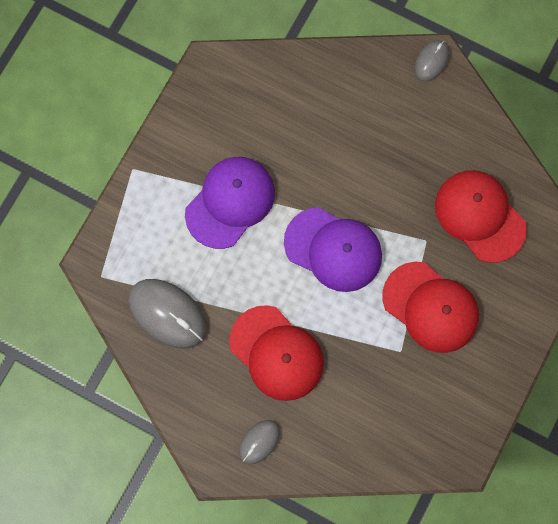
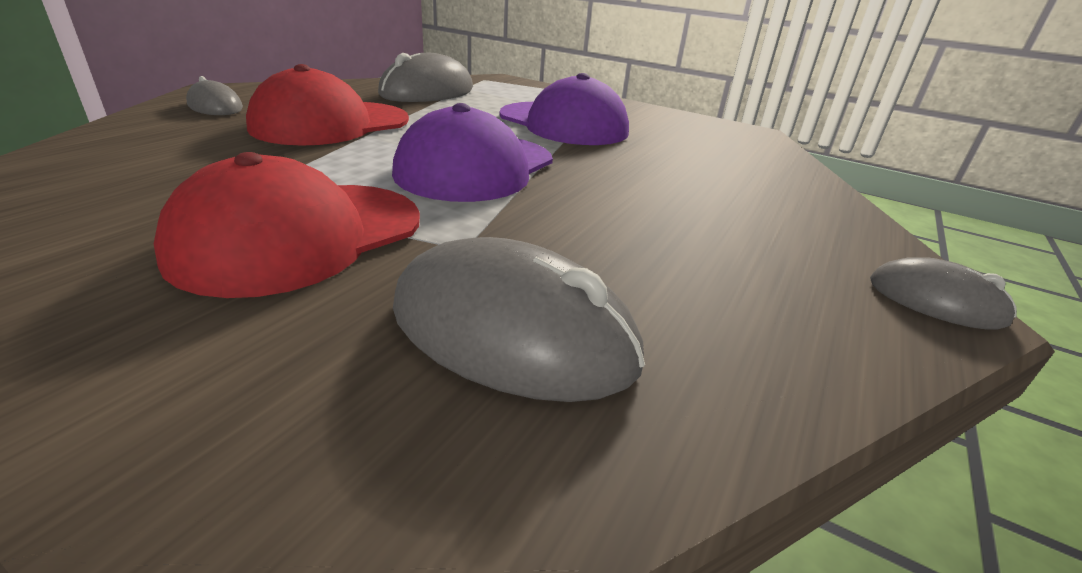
camera: 90 degrees right, 45 degrees down
red cap [435,170,527,263] -> grey mouse [393,237,645,402]

